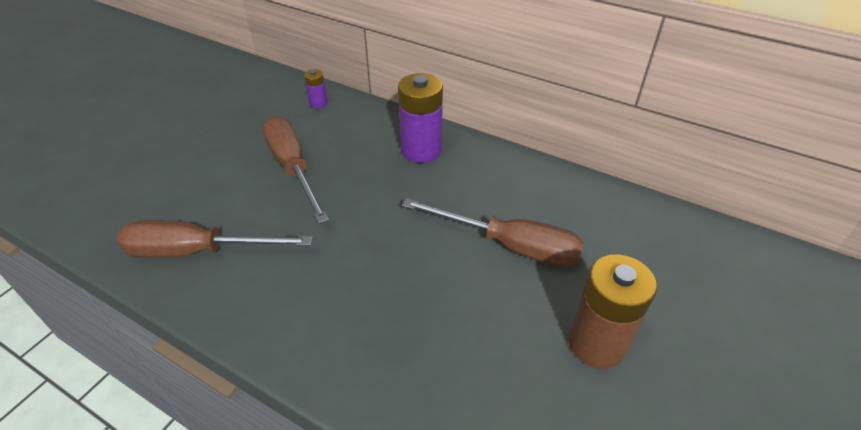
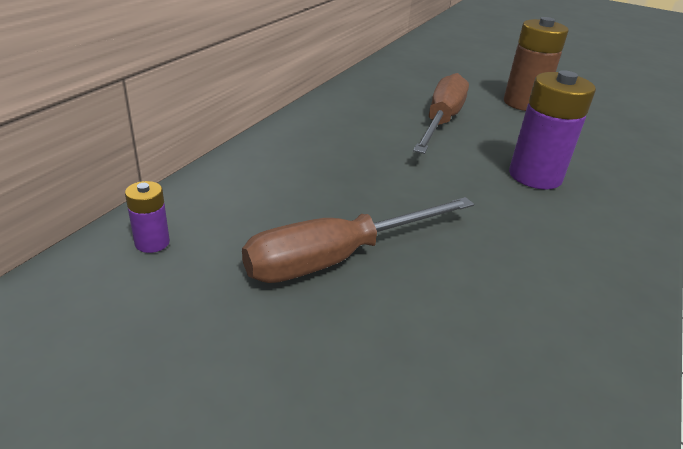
camera: 95 degrees left, 10 degrees down
brown screwdriver [117,220,313,258] -> none
purple battery [398,73,443,163] -> purple battery moved to [509,70,596,190]

